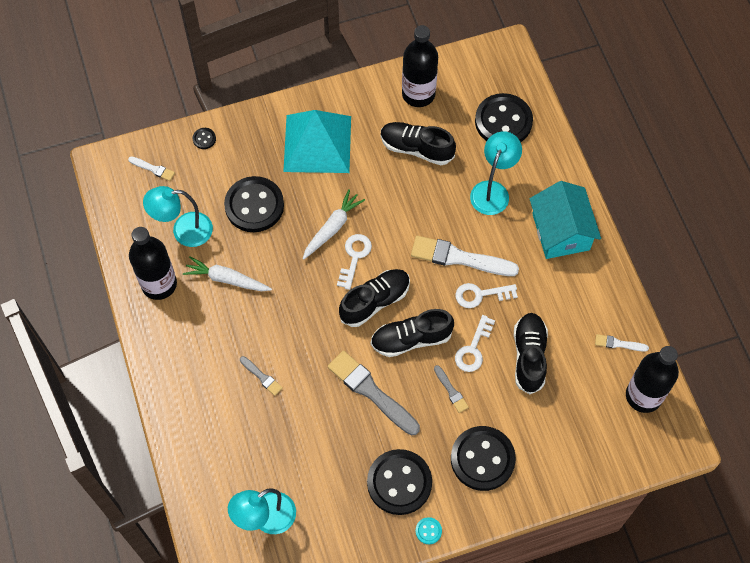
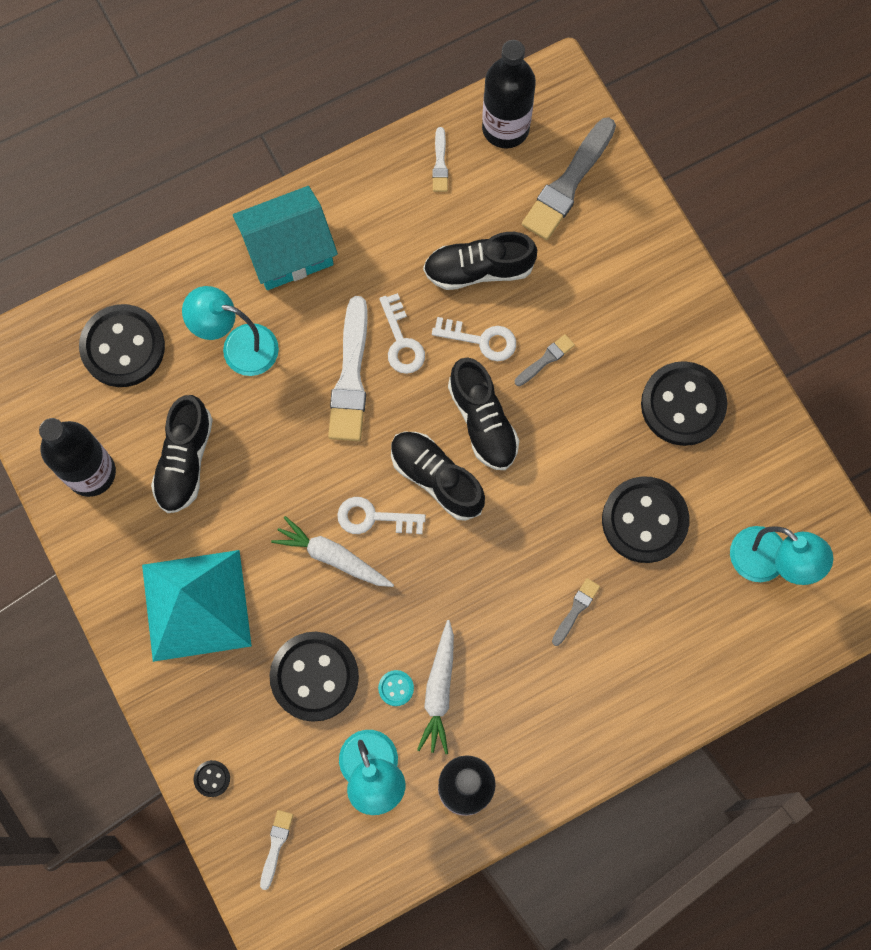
camera: 100 degrees left, 10 degrees up
grey brush [328,351,420,435] -> grey brush moved to [522,117,616,240]
turquoise button [415,517,442,544] -> turquoise button moved to [378,670,414,706]
black button [451,426,516,491] -> black button moved to [602,476,689,563]

